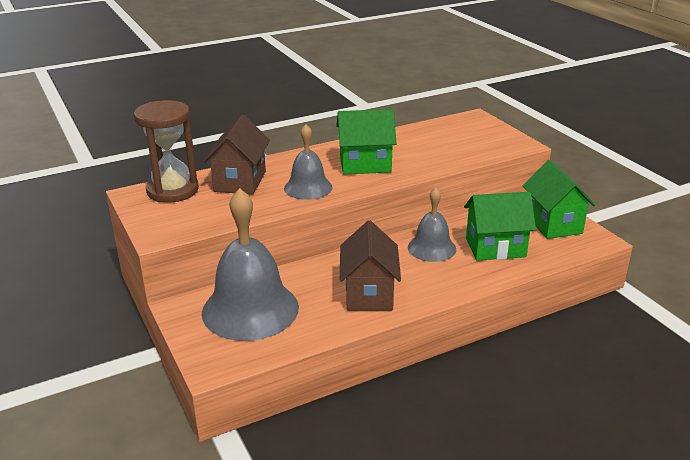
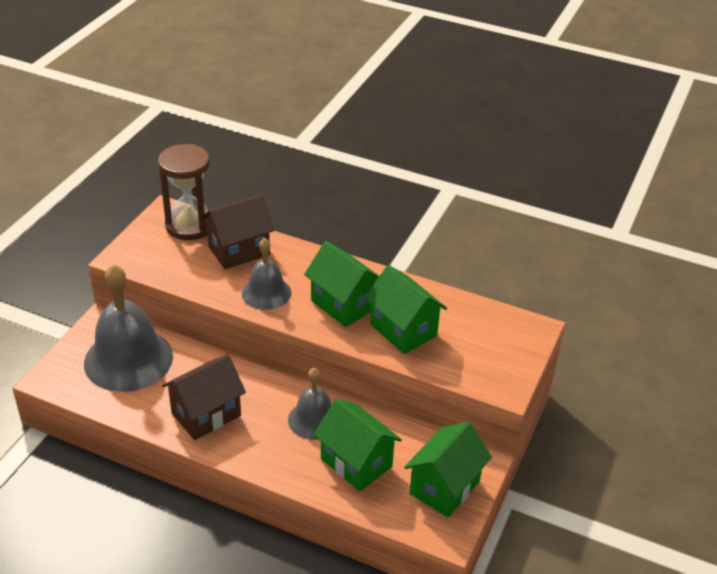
camera: 50 degrees right, 10 degrees up
none -> green house [365,265,447,354]

